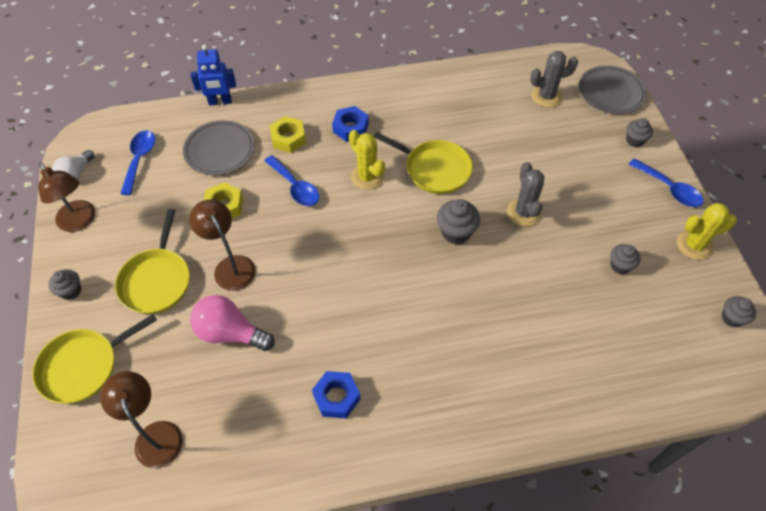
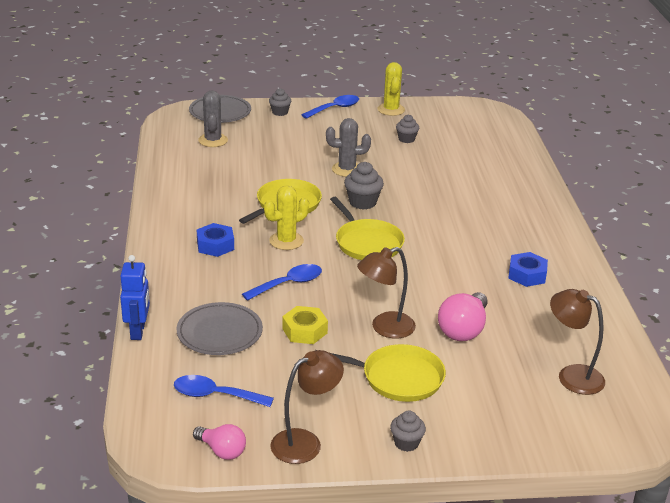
camera: 85 degrees left, 25 degrees down
yellow pan [32,314,157,403] -> yellow pan moved to [330,197,405,260]
white light bulb [52,150,95,179] -> pink light bulb [193,424,246,460]
brown lamp [100,371,183,468] -> brown lamp turned 60 degrees clockwise [550,289,605,395]
yellow nut [270,116,306,153] -> none
grey cupcake [722,296,756,328] -> none

